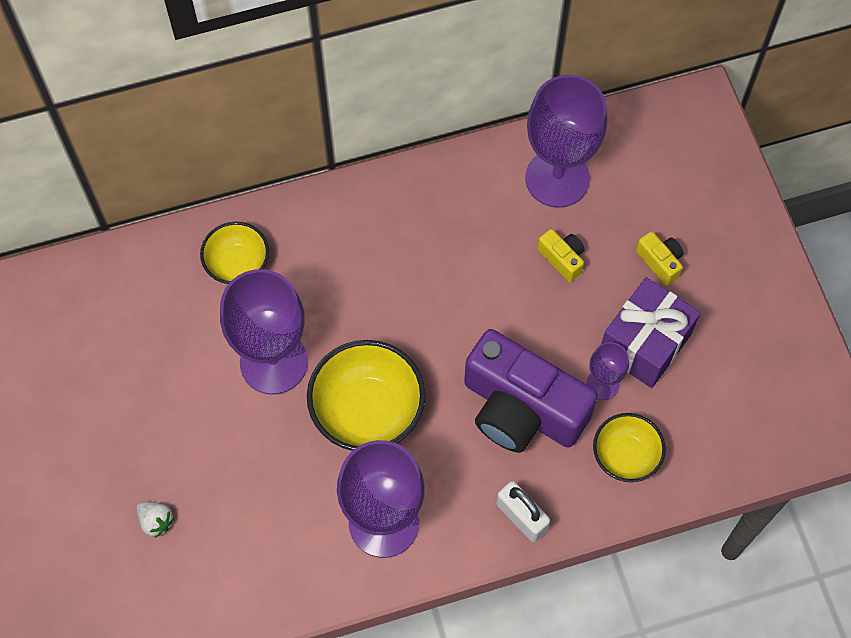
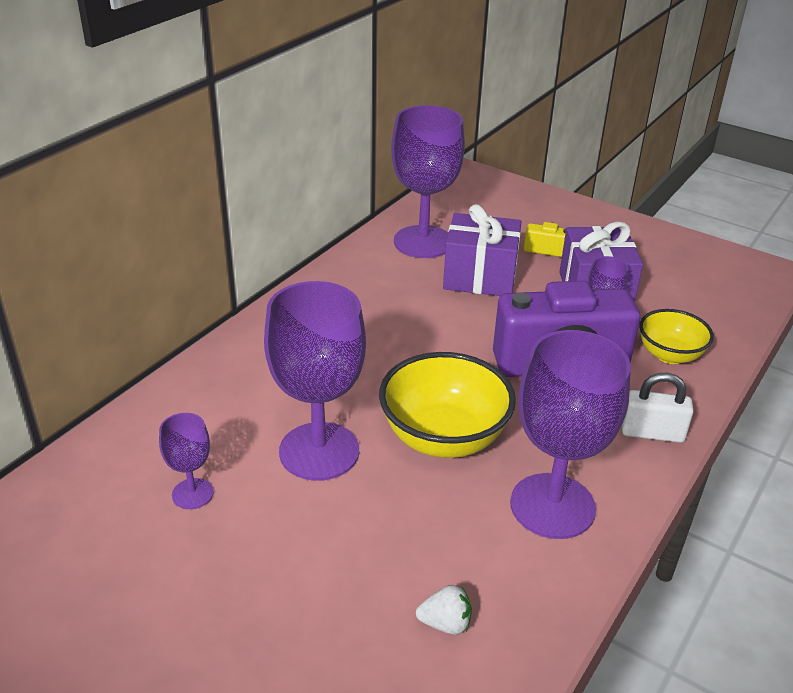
camera: 40 degrees left, 30 degrees down
white strawberry [137,502,174,538] -> white strawberry moved to [416,585,472,635]
yellow bowl [200,222,269,284] -> none
yellow camera [537,229,585,282] -> purple gift [443,204,522,296]
none -> purple goblet [159,413,213,509]

